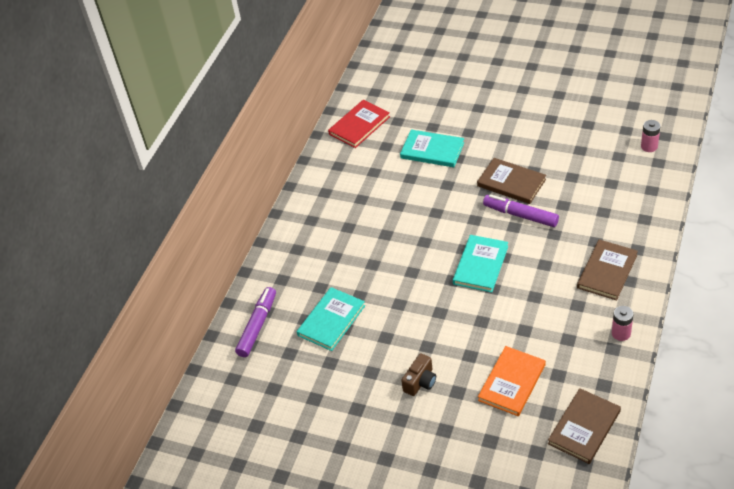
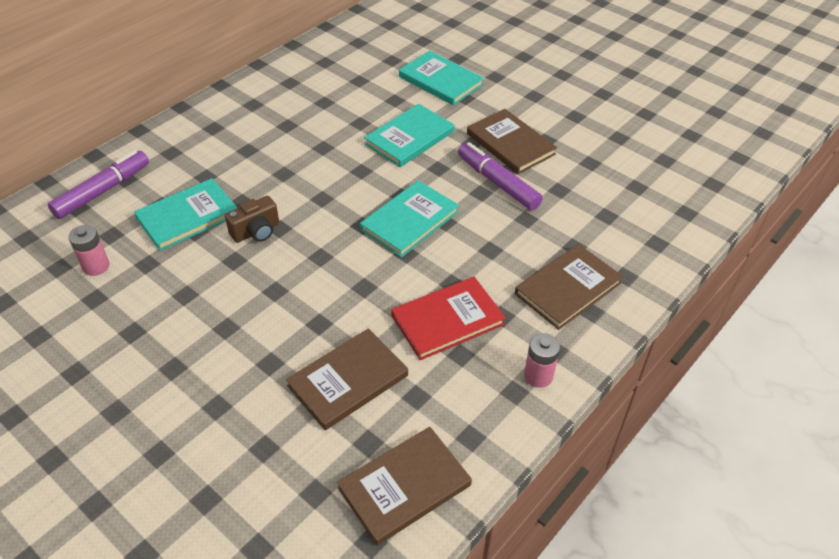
camera: 15 degrees right, 0 degrees up
red book [328,100,390,148] -> red book moved to [391,277,506,360]
brown camera [401,353,436,396] -> brown camera moved to [225,196,279,243]
orange book [478,346,546,416] -> brown book [286,328,408,430]
pink battery [641,120,661,152] -> pink battery moved to [69,225,110,276]
none -> turquoise book [364,104,454,167]

